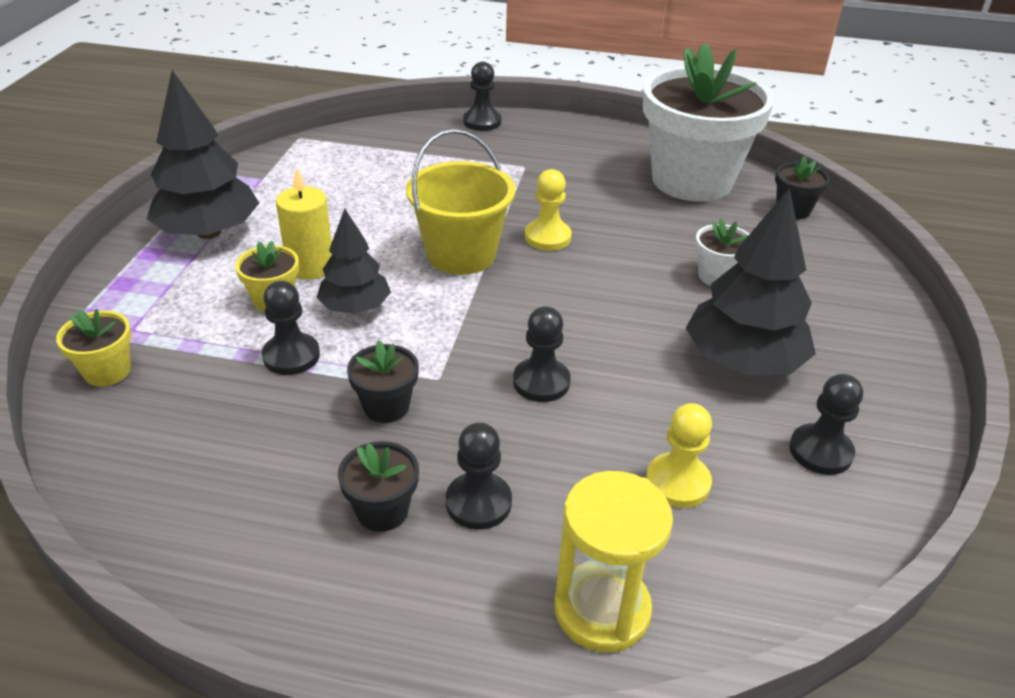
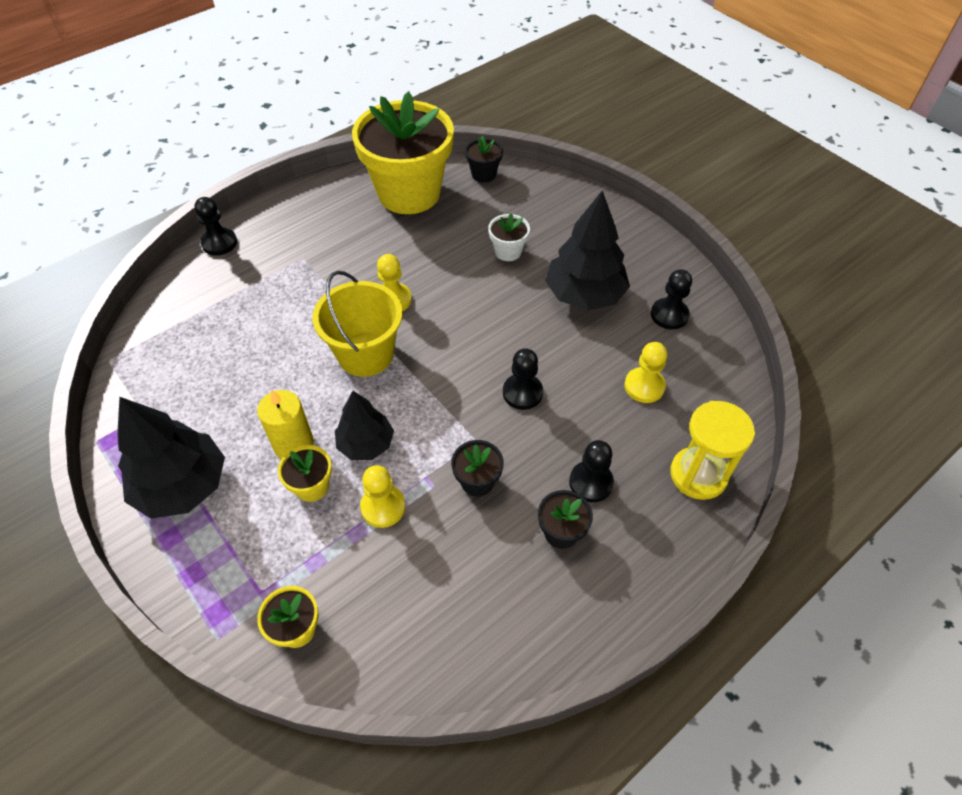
camera: 50 degrees left, 15 degrees up
black pawn [262,281,320,375] -> yellow pawn [360,465,406,528]
white flower pot [643,43,774,202] -> yellow flower pot [352,92,454,214]

